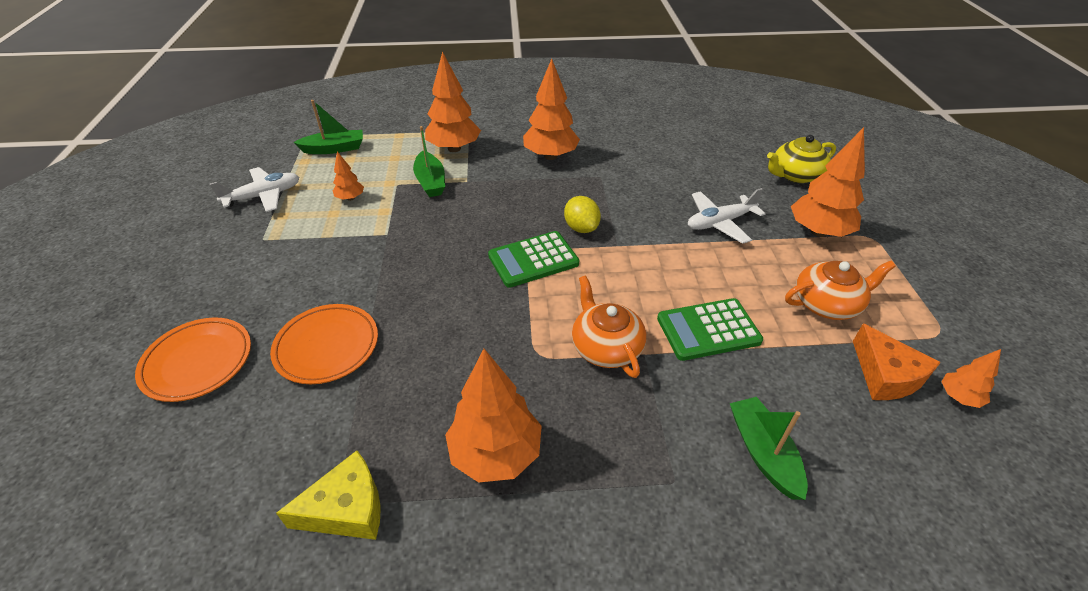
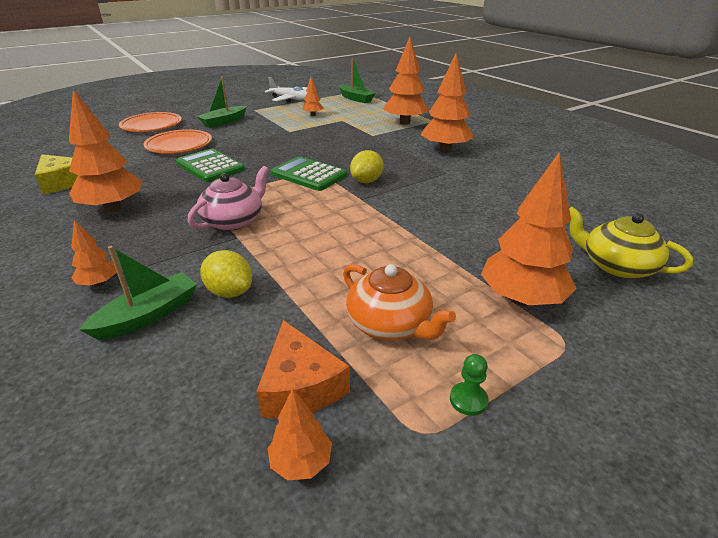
camera: 60 degrees right, 10 degrees down
green boat [413,126,445,197] -> green boat moved to [197,76,247,128]
orange teapot [572,276,646,378] -> pink teapot [188,166,269,231]
green calculator [657,298,763,361] -> green calculator moved to [176,149,245,182]
white plane [688,188,766,244] -> none
orange cheese [853,323,941,400] -> orange cheese turned 60 degrees counterclockwise [256,320,350,418]
none -> orange tree [71,220,117,287]
none -> yellow lemon [200,250,252,298]
none -> green pawn [450,354,488,416]

